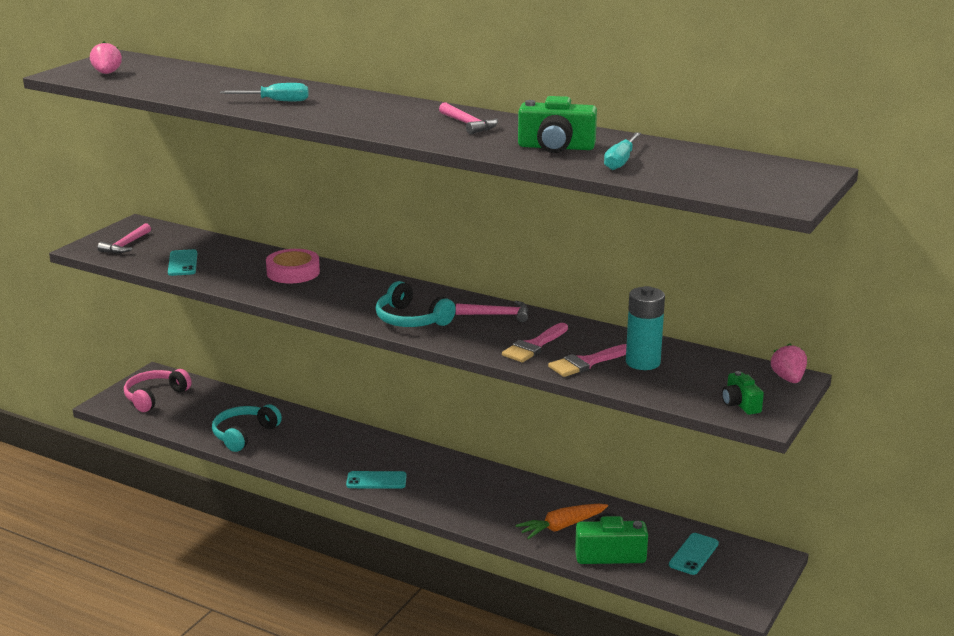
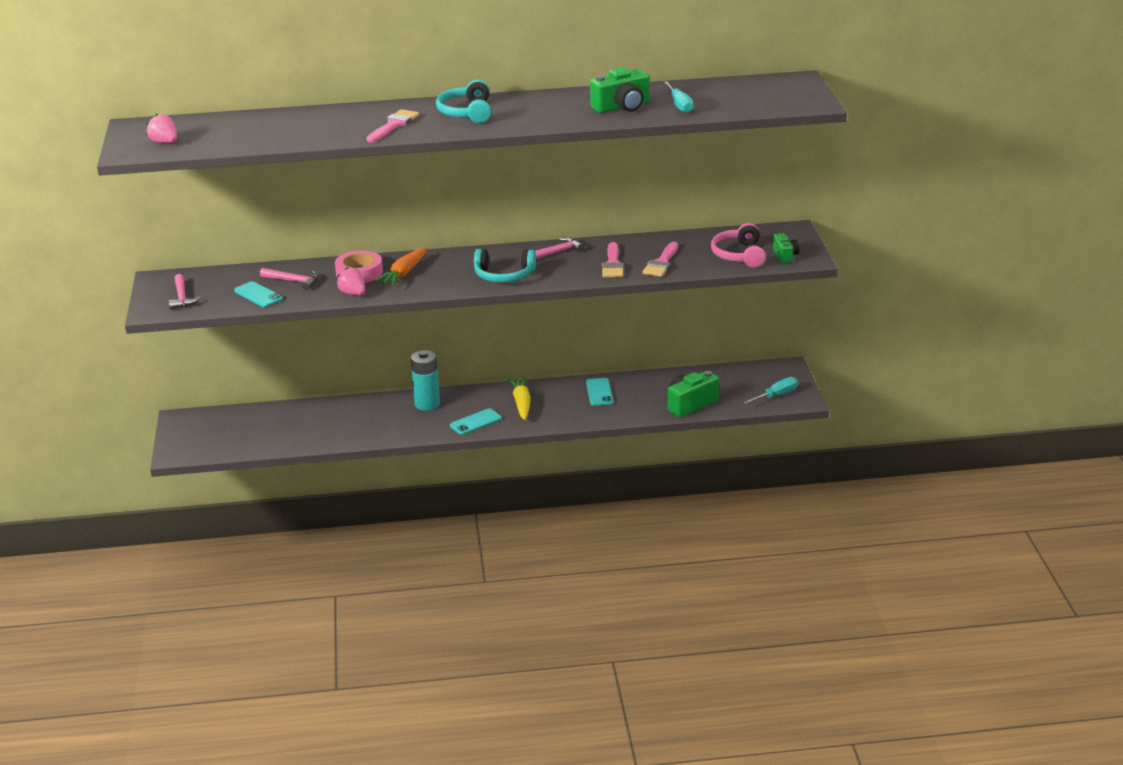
camera: 35 degrees left, 5 degrees up
pink headphones [124,369,192,412] -> pink headphones moved to [711,223,766,267]
turquoise headphones [212,404,282,452] -> turquoise headphones moved to [436,80,491,123]
turquoise screwdriver [220,83,309,101] -> turquoise screwdriver moved to [743,377,798,404]
pink hammer [439,102,498,135] -> pink hammer moved to [260,268,319,290]
orange carrot [515,504,608,539] -> orange carrot moved to [374,248,427,286]
turquoise battery [626,286,665,370] -> turquoise battery moved to [411,350,440,411]
turquoise phone [669,533,719,575] -> turquoise phone moved to [586,378,613,406]
green camera [722,371,764,415] -> green camera turned 135 degrees counterclockwise [773,233,799,263]
pink strawberry [771,343,807,383] -> pink strawberry moved to [337,267,365,295]
none -> pink brush [366,109,419,142]
none -> yellow carrot [507,377,531,420]

